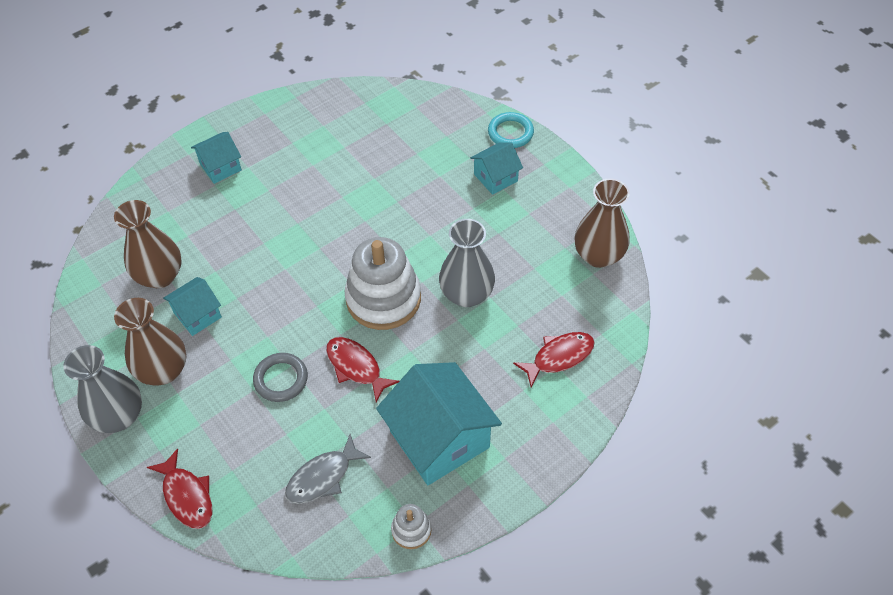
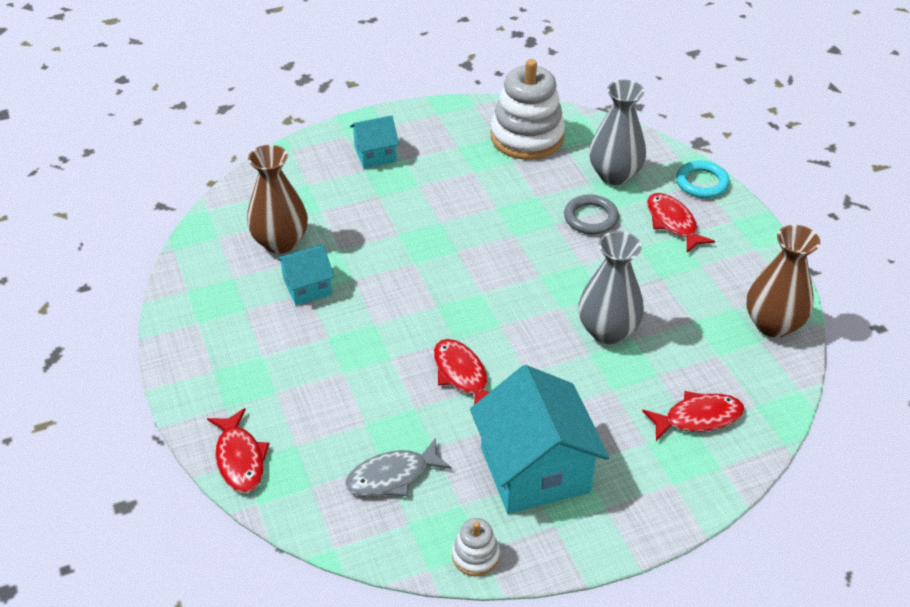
camera: 15 degrees right, 10 degrees down
grey vase [63,345,142,433] -> grey vase moved to [589,80,646,185]
brown vase [114,298,186,386] -> none
grey ring [253,353,308,402] -> grey ring moved to [564,195,619,234]
white stacking toy [345,237,421,330] -> white stacking toy moved to [491,59,565,160]
turquoise house [470,142,523,195] -> red fish [647,193,715,253]

